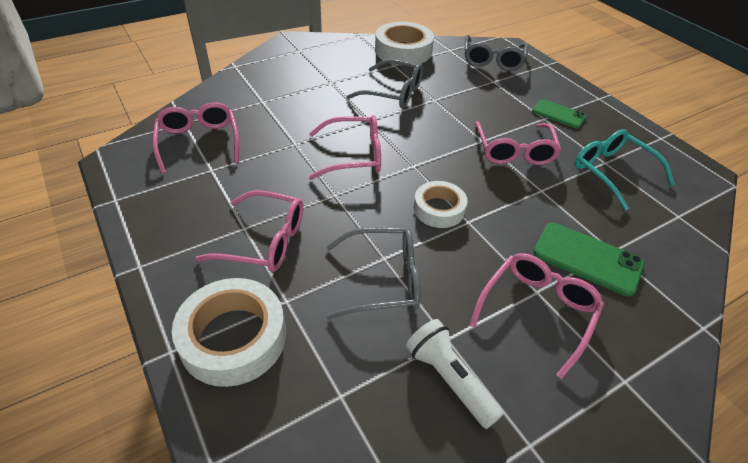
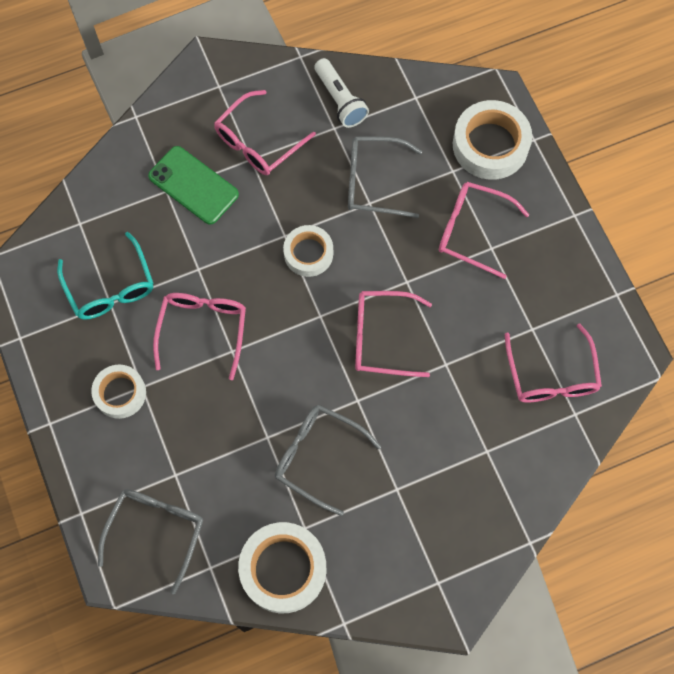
camera: 170 degrees left, 25 degrees up
green phone [532,99,587,128] -> white tape [91,364,146,419]

